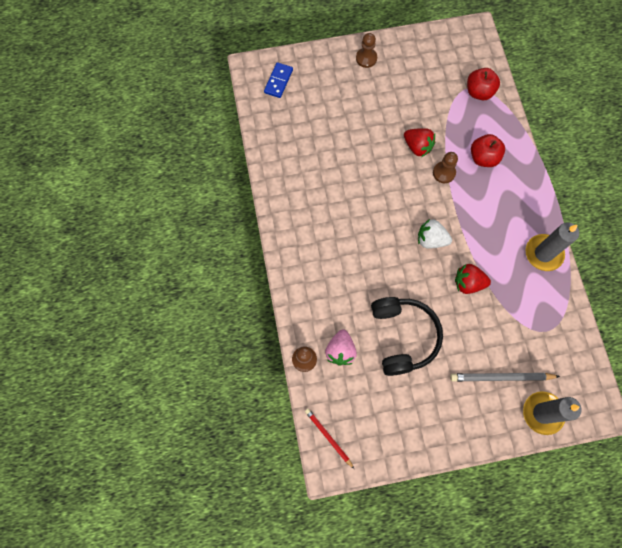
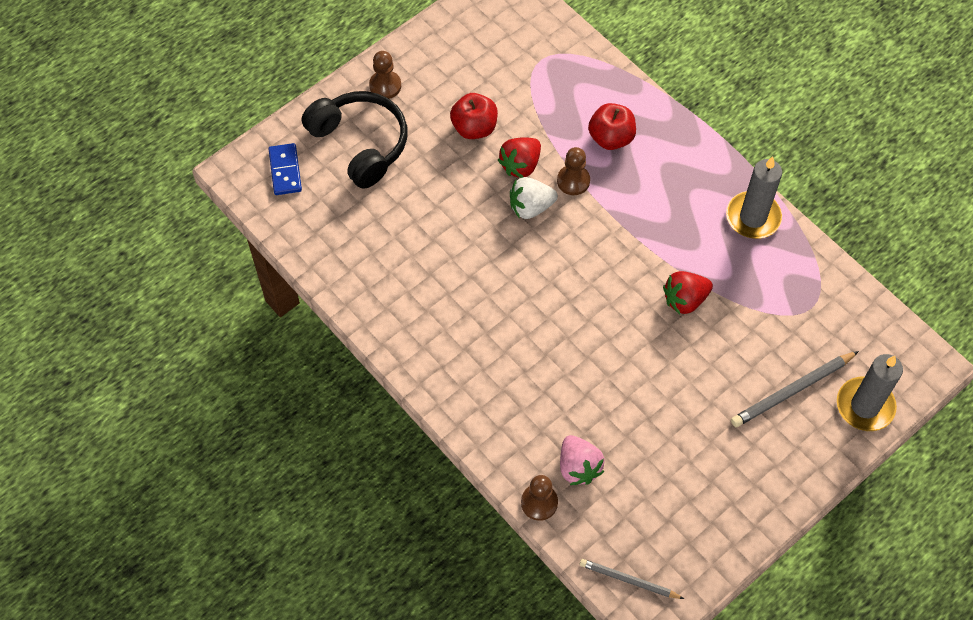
camera: 30 degrees left, 10 degrees down
red pencil [305,409,354,469] -> grey pencil [580,559,684,599]
black headphones [371,297,443,376] -> black headphones moved to [302,91,407,189]
red strawberry [404,128,435,157] -> red strawberry turned 120 degrees clockwise [498,137,541,178]
white strawberry [418,219,452,249] -> white strawberry moved to [510,177,558,219]
red apple [467,68,500,100] -> red apple moved to [450,93,498,139]

